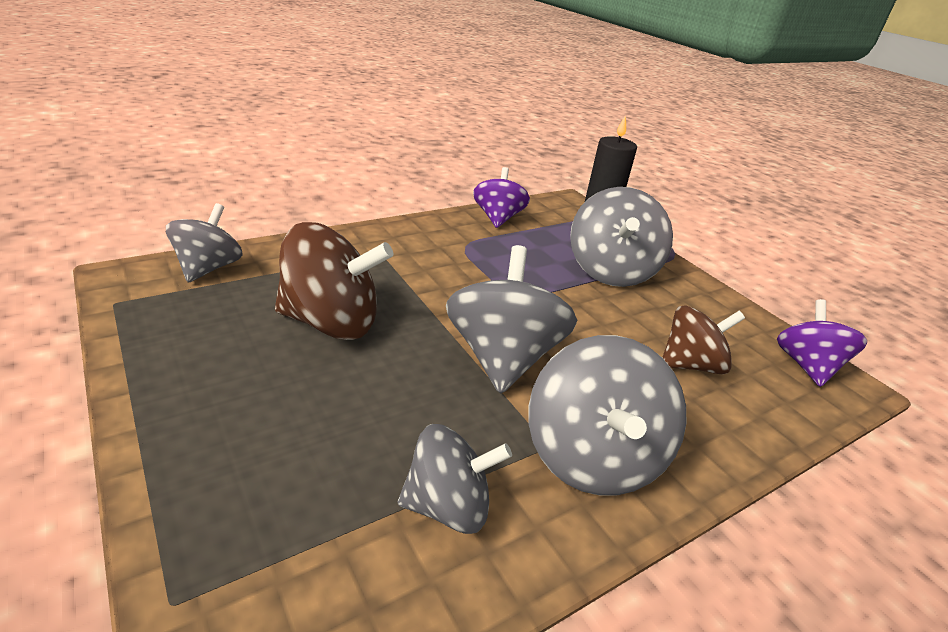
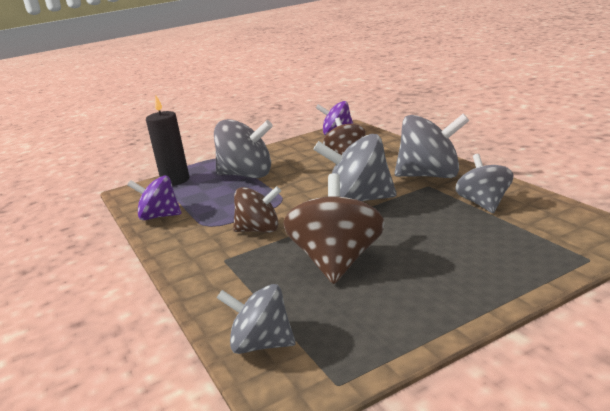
camera: 80 degrees left, 10 degrees down
none -> brown spinning top [233,186,281,233]

